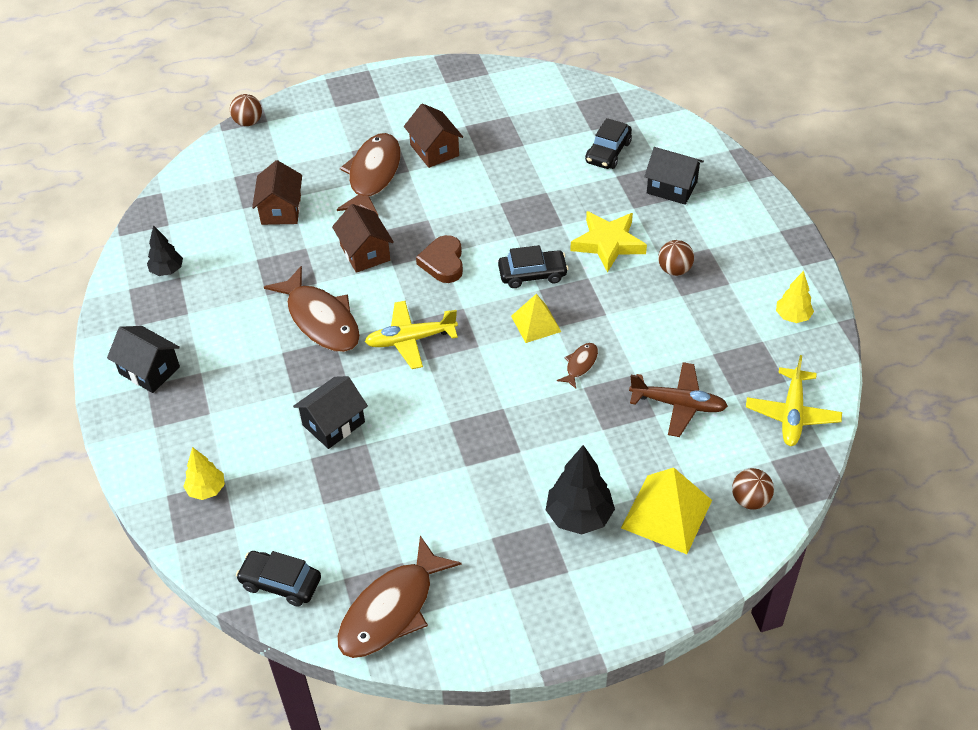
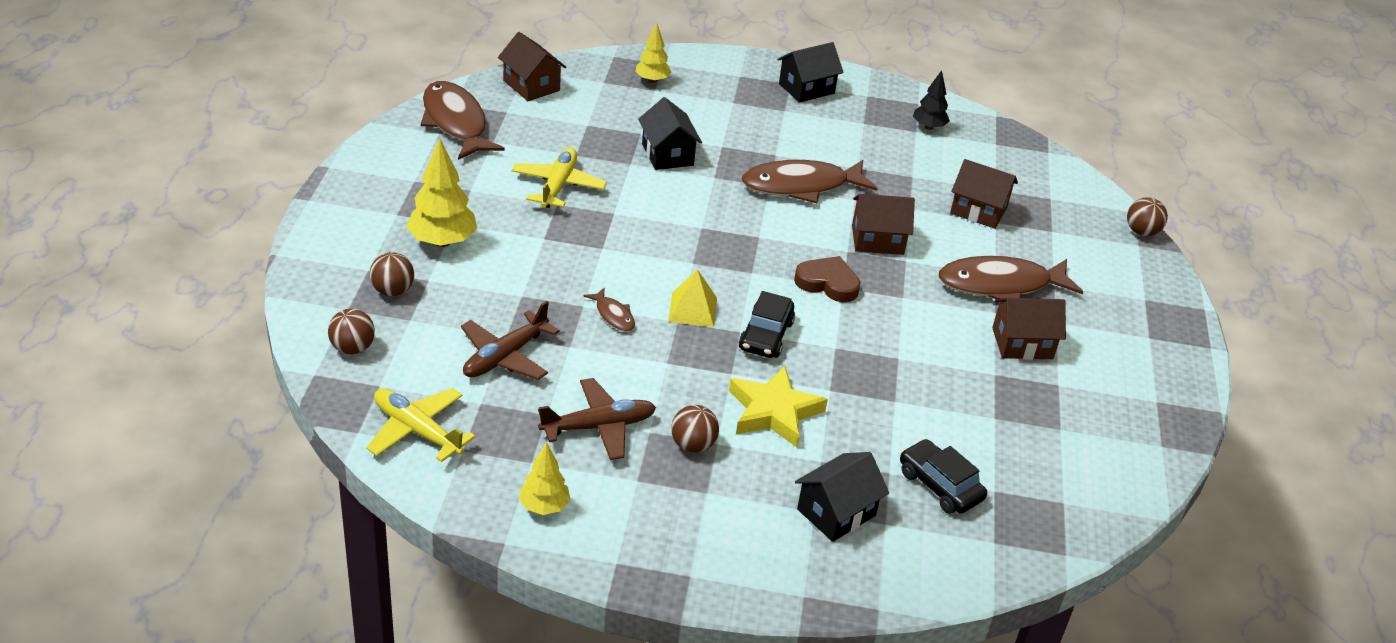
camera: 110 degrees right, 10 degrees down
black car [236,551,321,607] -> brown house [498,32,566,101]
brown fish [337,133,401,217] -> brown fish turned 135 degrees clockwise [938,256,1083,299]
yellow plane [365,301,458,369] -> yellow plane moved to [512,147,607,208]
black tree [546,445,615,535] -> yellow tree [406,138,477,247]
yellow pyramid [621,468,712,554] -> brown ball [370,252,414,296]
none -> brown plane [538,378,656,460]

